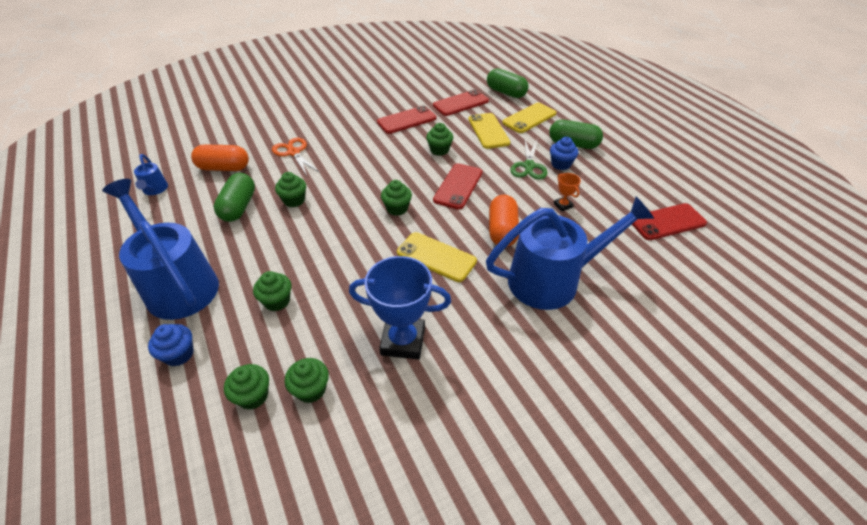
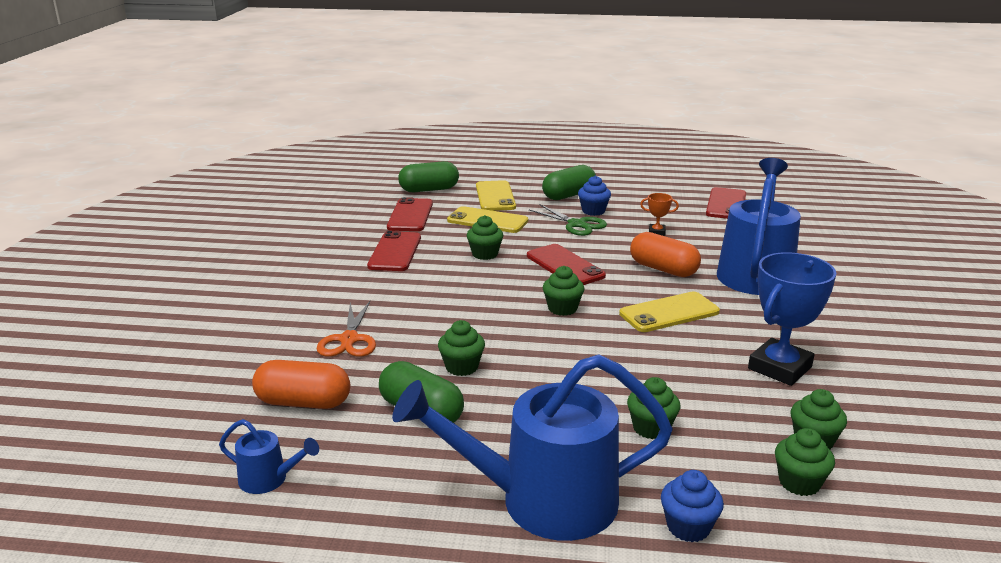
camera: 55 degrees left, 20 degrees down
orange capsule [191,144,249,171] -> orange capsule turned 60 degrees clockwise [252,360,350,409]
orange scissors [272,138,320,176] -> orange scissors turned 90 degrees counterclockwise [316,301,376,357]

